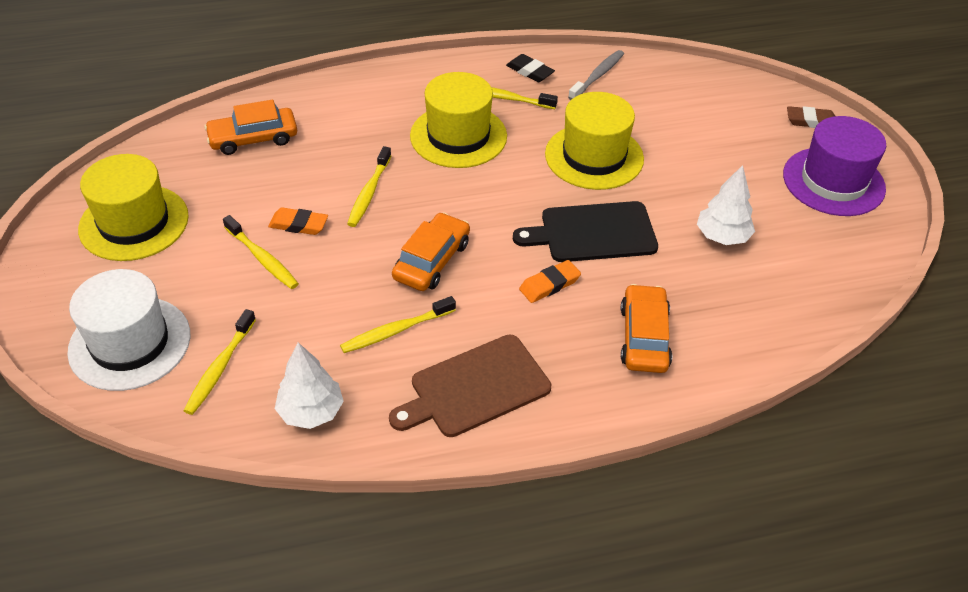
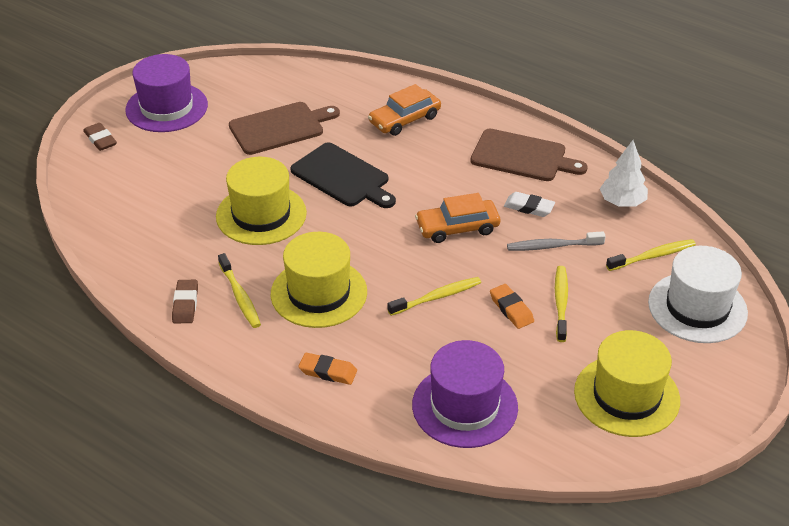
camera: 130 degrees left, 5 degrees down
orange car [204,100,297,155] -> purple hat [412,340,518,448]
yellow toothbrush [340,296,456,353] -> white eraser [504,192,555,217]
black eraser [506,54,555,82] -> brown eraser [172,280,198,323]
orange eraser [519,260,581,303] -> orange eraser moved to [298,352,357,385]
grey toothbrush [568,50,624,100] -> grey toothbrush moved to [507,231,606,251]
white tree [697,165,755,245] -> brown cutting board [229,102,340,155]

